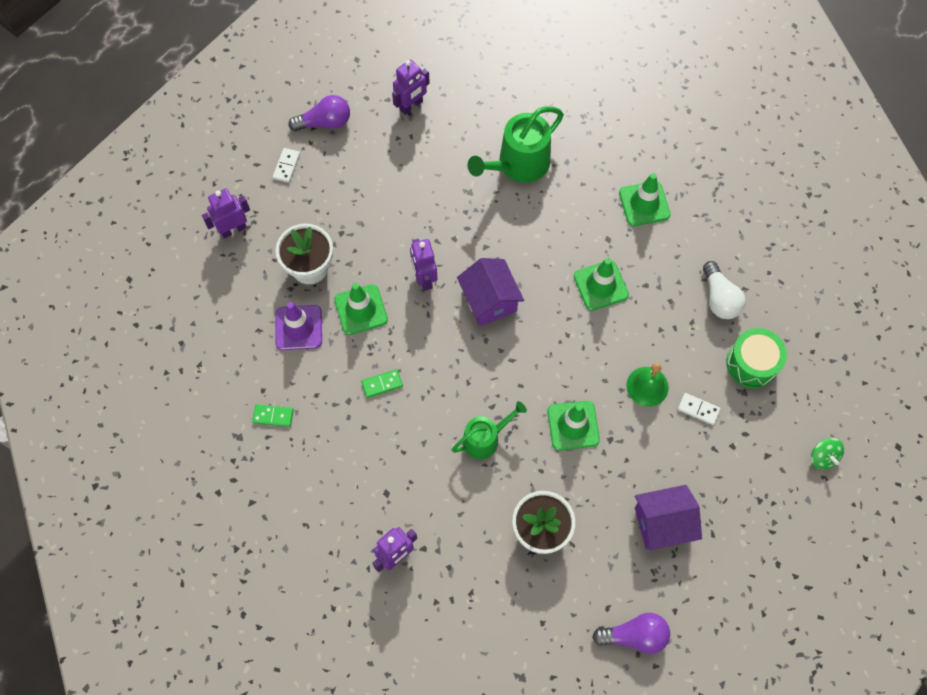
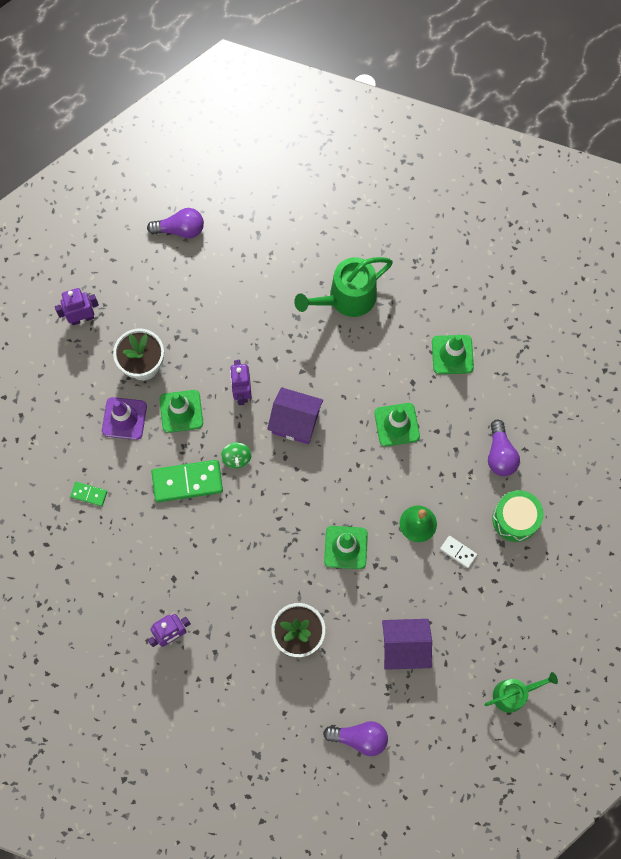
camera: 10 degrees right, 5 degrees up
white domino [273,148,300,183] -> none
green domino [361,369,403,398] -> green domino [152,460,223,502], size x2.01
purple robot [392,59,430,115] -> none
green watering can [452,401,527,459] -> green watering can moved to [485,672,558,713]
purple house [457,258,524,326] -> purple house turned 60 degrees counterclockwise [267,387,323,444]
white light bulb [703,261,746,319] -> purple light bulb [488,420,520,476]
green spinning top [811,438,844,469] -> green spinning top moved to [221,442,252,468]

